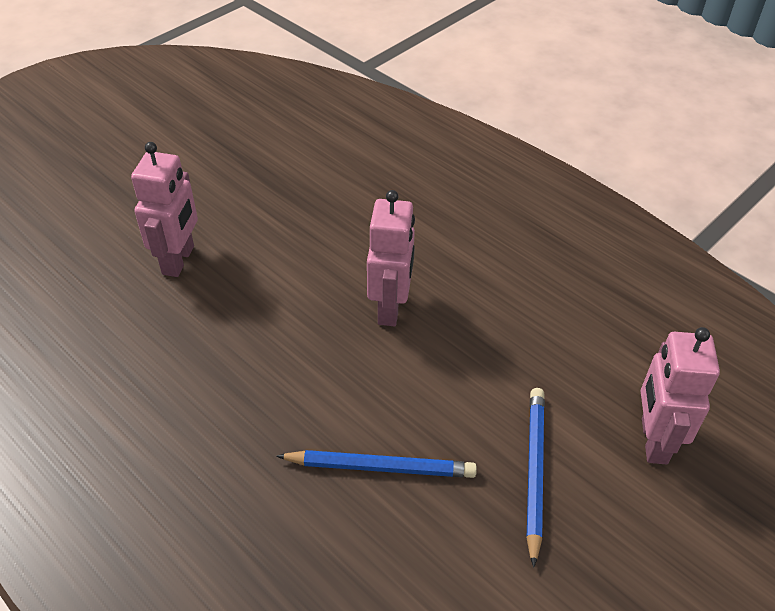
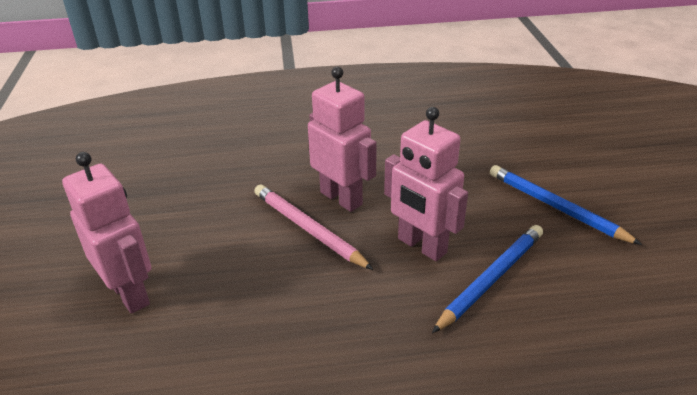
camera: 50 degrees left, 10 degrees down
pink robot [641,327,720,464] -> pink robot moved to [384,107,468,261]
none -> pink pencil [254,184,374,270]

